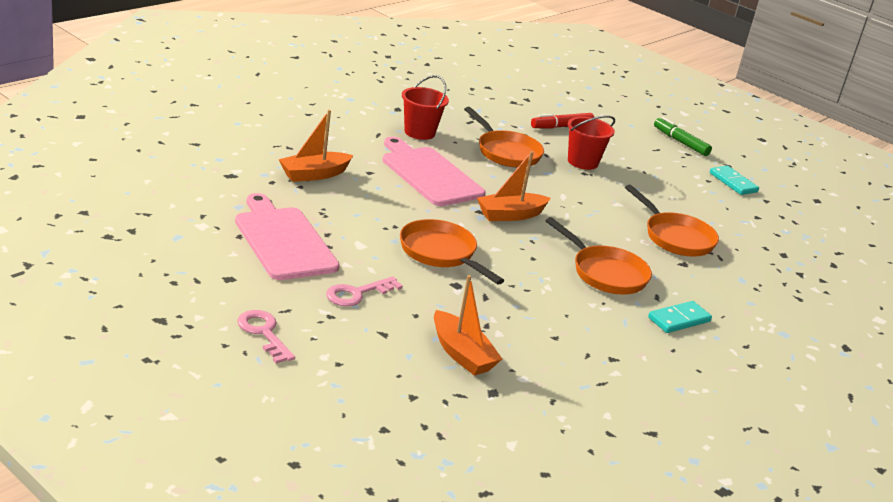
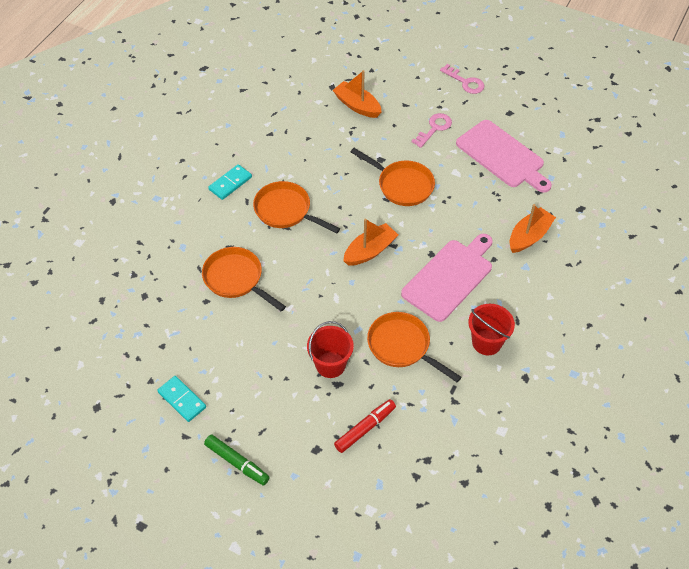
camera: 170 degrees right, 25 degrees up
pink cutting board [382,137,485,206] -> pink cutting board turned 90 degrees counterclockwise [401,234,493,322]

